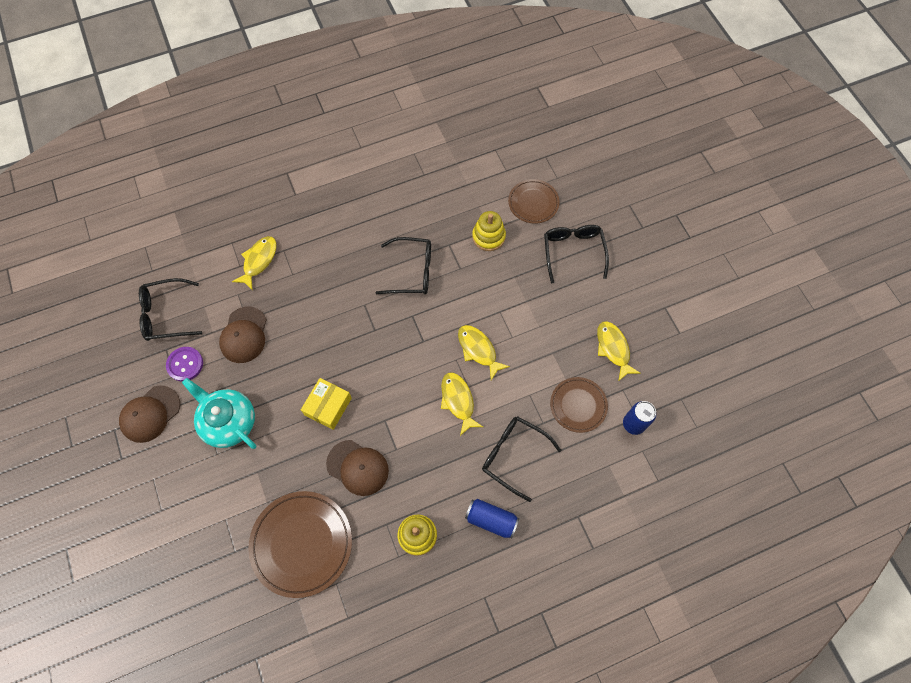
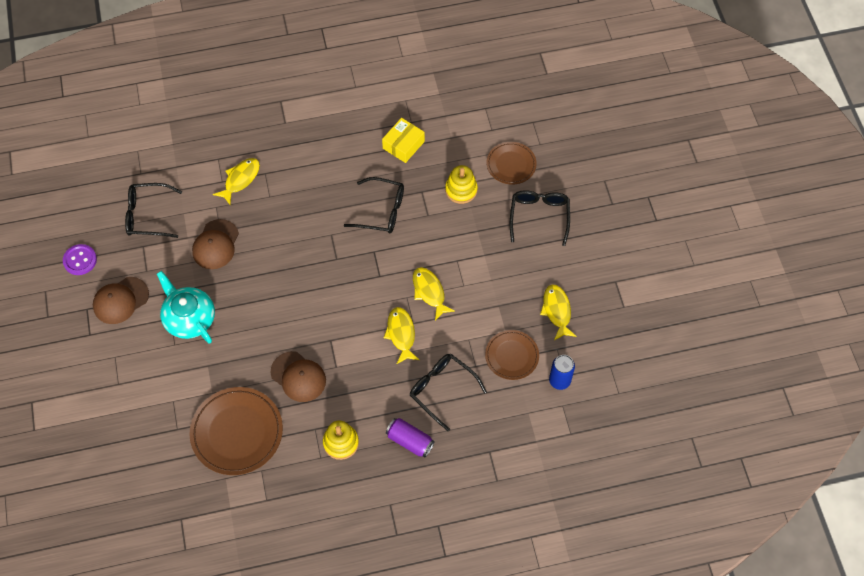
camera: 10 degrees right, 5 degrees down
purple button [166,347,203,382] -> purple button moved to [63,244,97,275]
yellow box [301,378,352,430] -> yellow box moved to [382,118,425,163]
blue can [465,499,520,538] -> purple can [386,418,435,458]

